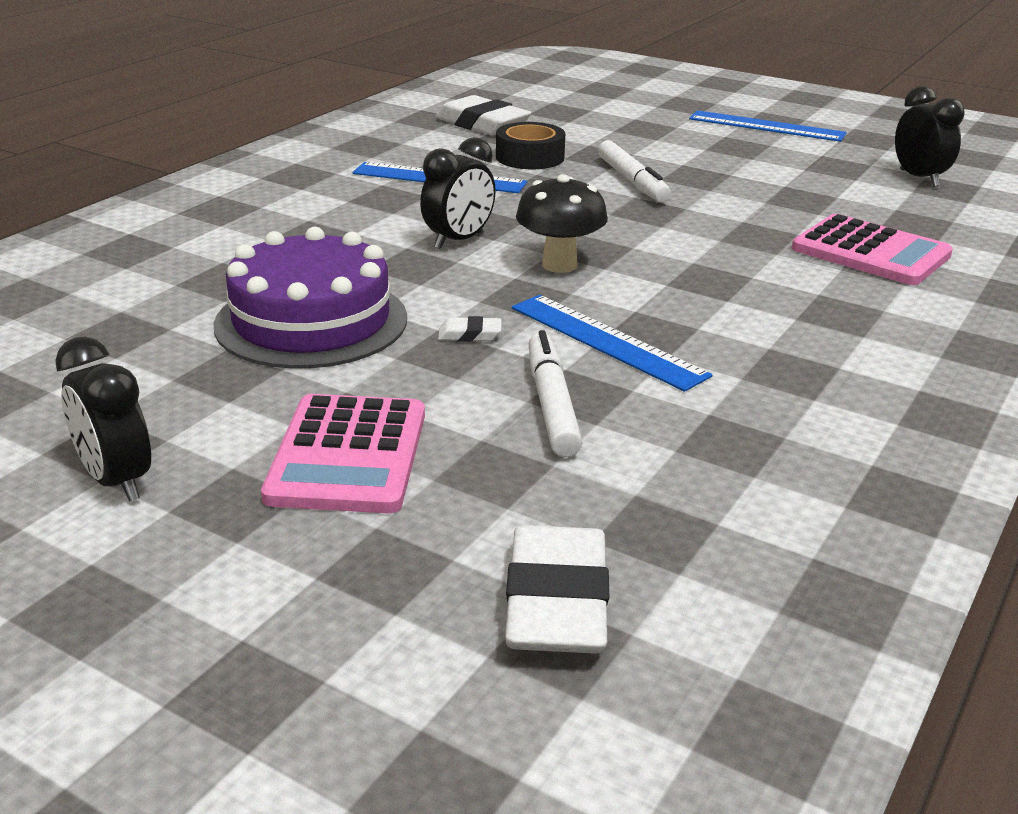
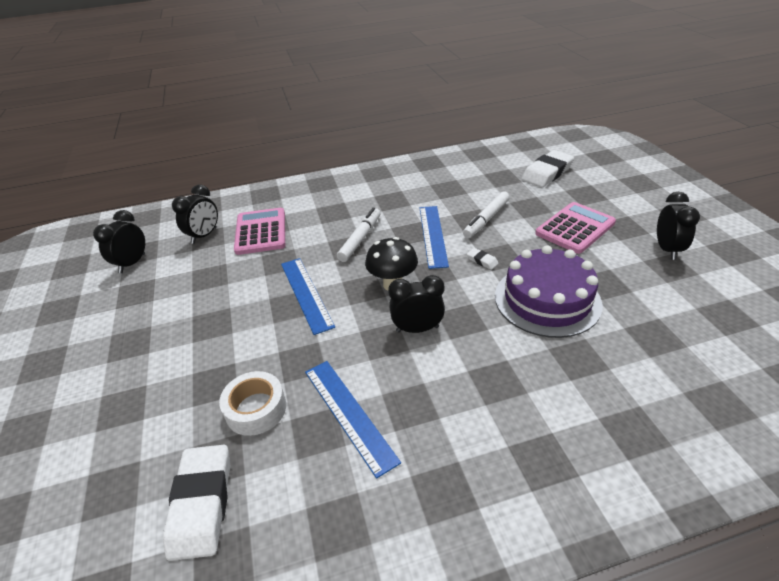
camera: 135 degrees left, 10 degrees up
black tape [496,122,565,169] -> white tape [219,371,286,436]
white marker [598,140,671,202] -> white marker moved to [337,208,381,262]
blue ruler [689,110,847,142] -> blue ruler moved to [281,258,335,335]
none -> black clock [172,185,218,244]

